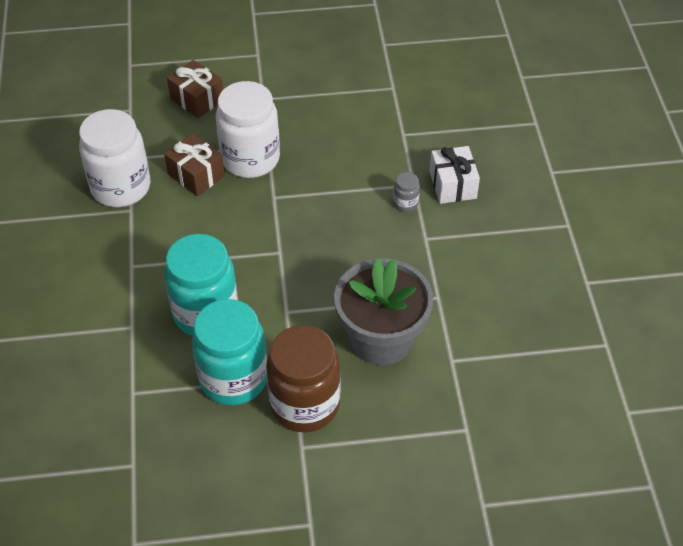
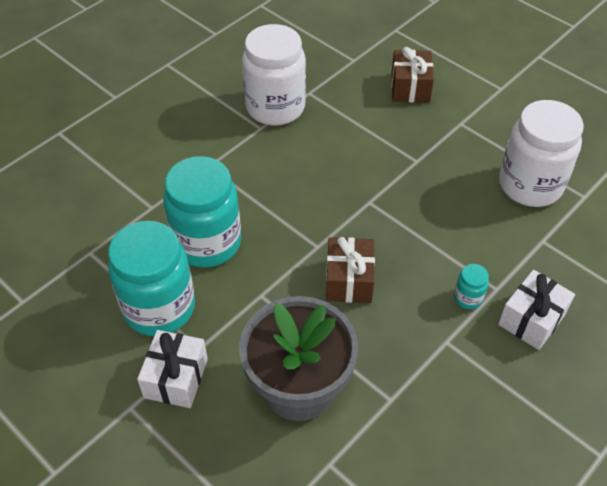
camera: 50 degrees right, 0 degrees up
brown gift [164,134,225,196] -> brown gift moved to [326,237,375,303]
white jar [216,81,280,178] -> white jar moved to [499,100,584,207]
brown jar [266,325,341,432] -> white gift [137,330,208,408]
grey jar [393,172,420,212] -> turquoise jar [454,264,489,309]

